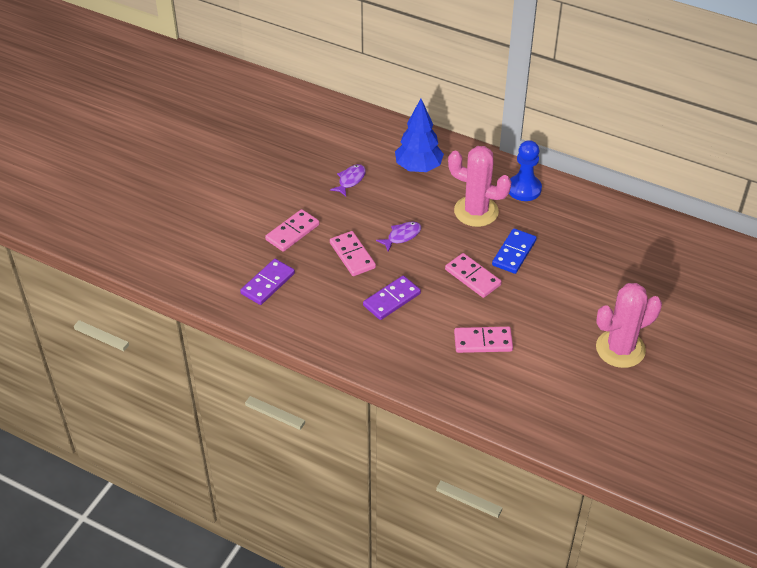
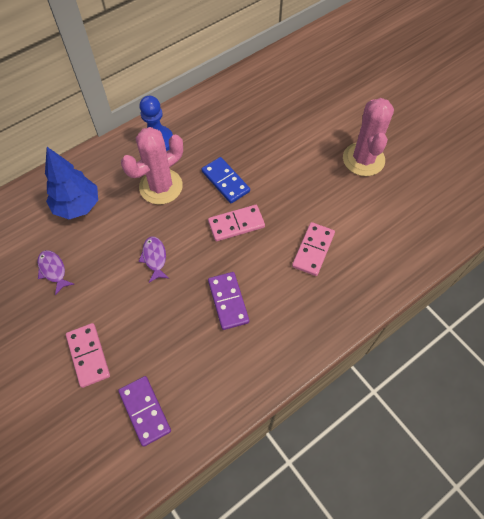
camera: 65 degrees left, 15 degrees up
pink domino [330,231,376,276] -> none

